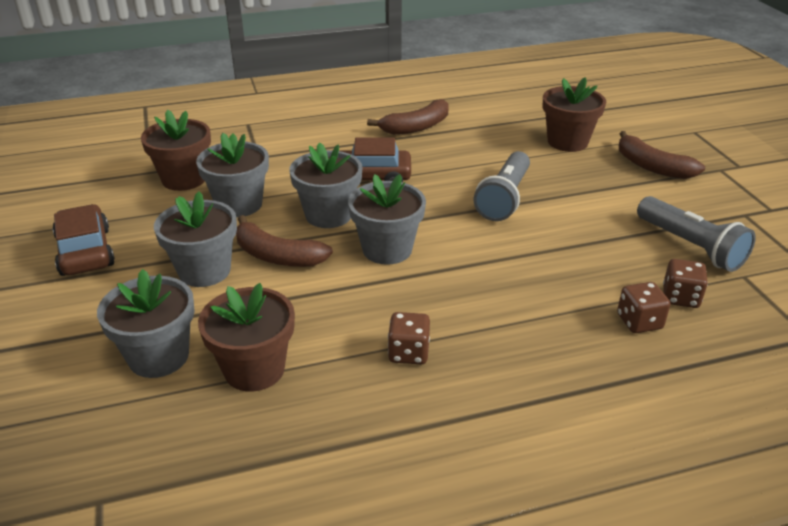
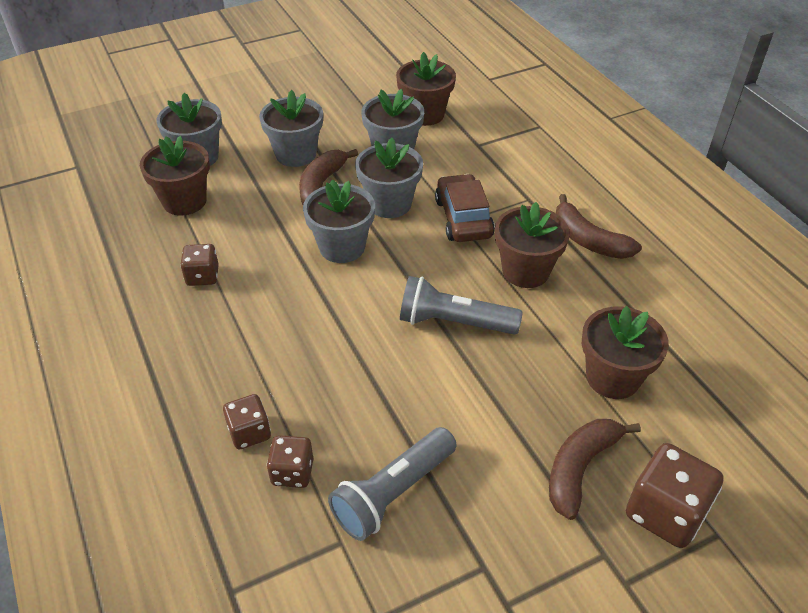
camera: 80 degrees right, 10 degrees up
brown car [52,204,115,276] -> none
none -> brown flower pot [495,202,570,288]
none -> brown dice [626,443,724,548]

